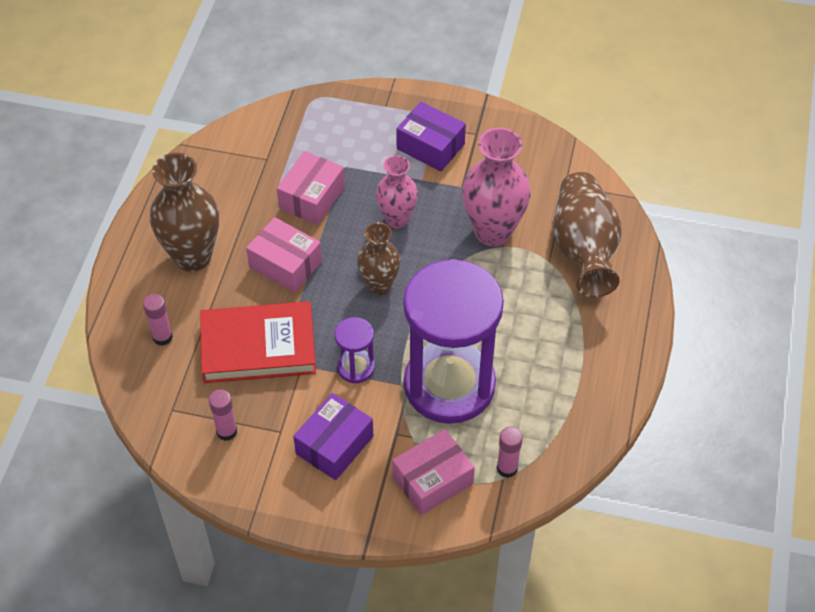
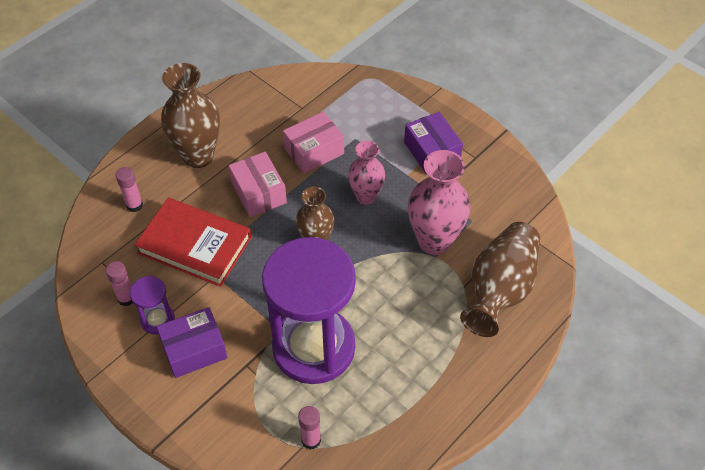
camera: 30 degrees right, 0 degrees up
purple hourglass [334,317,375,383] -> purple hourglass moved to [130,276,175,334]
pink box [392,429,475,515] -> none

